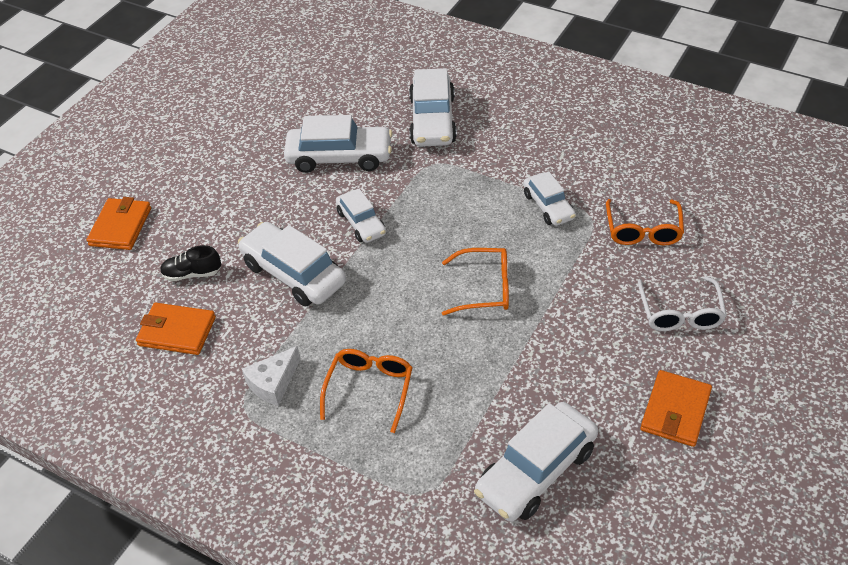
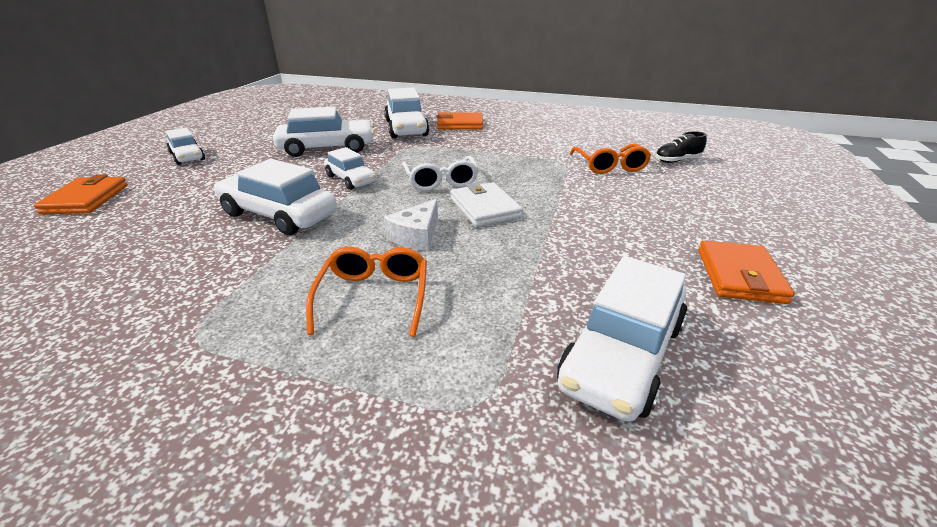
camera: 15 degrees left, 15 degrees down
orange wallet [136,303,216,355] -> orange wallet moved to [436,112,483,130]
black shoe [160,245,221,282] -> black shoe moved to [655,131,707,163]
white cheese [242,346,300,406] -> white cheese moved to [384,199,438,251]
orange glasses [442,248,509,316] -> white wallet [450,182,523,227]
white car [523,171,576,226] -> white car moved to [166,128,205,165]
white glasses [638,276,727,331] -> white glasses moved to [402,156,479,191]

